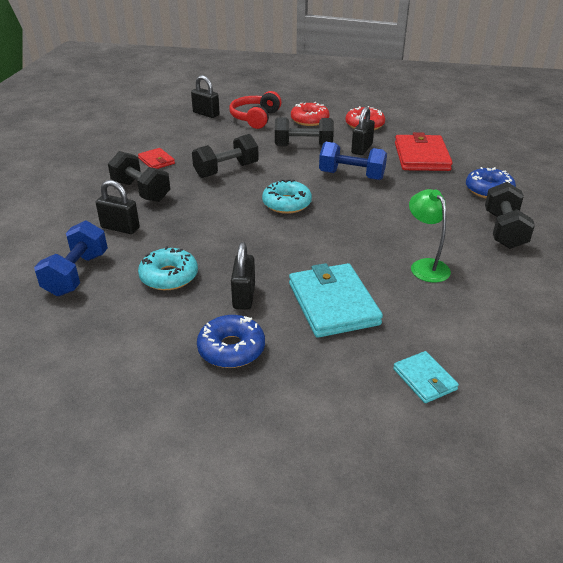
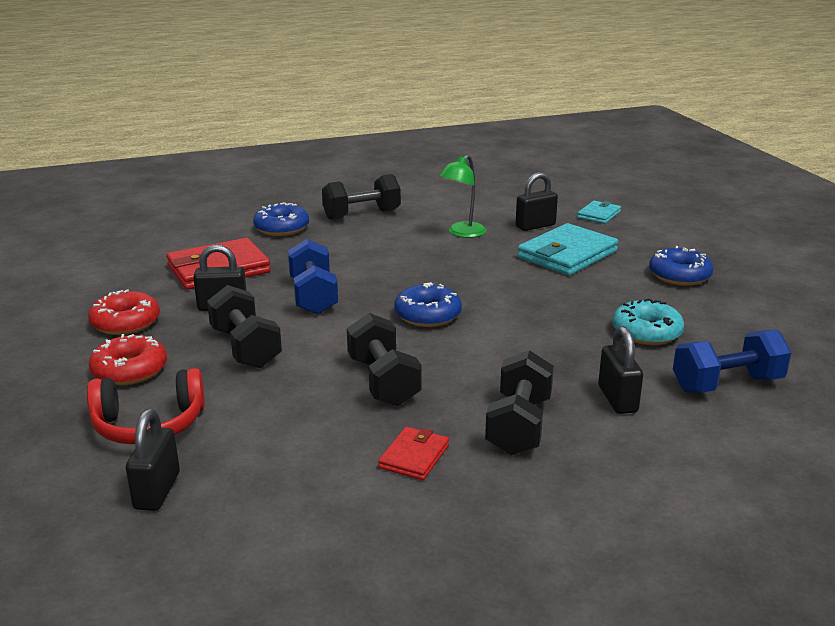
camera: 120 degrees left, 10 degrees down
black dumbbell [192,134,259,178] -> black dumbbell turned 45 degrees clockwise [347,313,422,406]
black padlock [231,242,255,310] -> black padlock moved to [515,172,558,231]
turquoise donut [262,180,312,214] -> blue donut [394,282,462,327]

